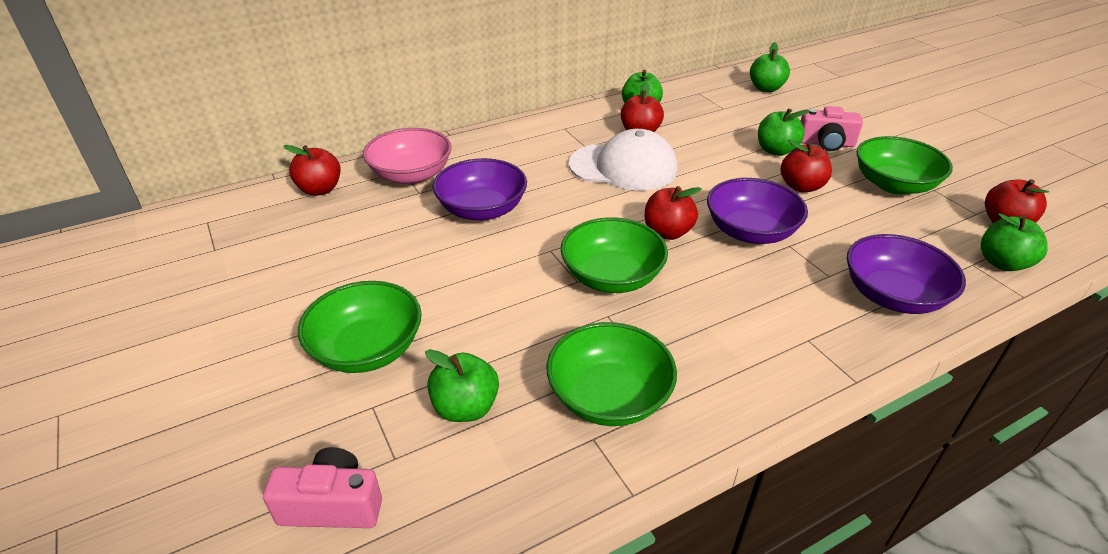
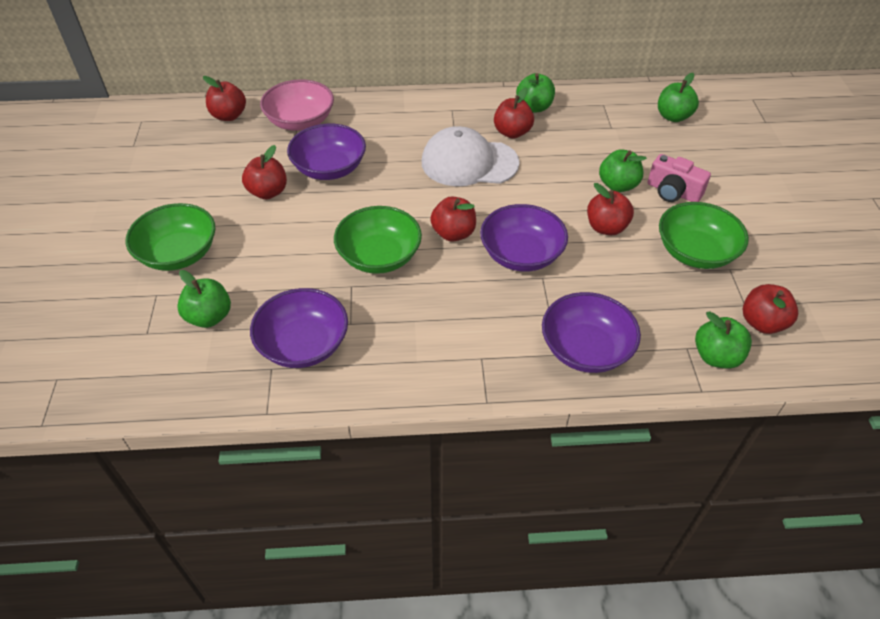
camera: 25 degrees right, 10 degrees up
pink camera [263,447,382,528] -> none
green bowl [546,322,677,426] -> purple bowl [250,288,348,368]
white cap [569,129,677,191] -> white cap turned 150 degrees clockwise [422,126,520,186]
none -> red apple [242,145,287,199]

